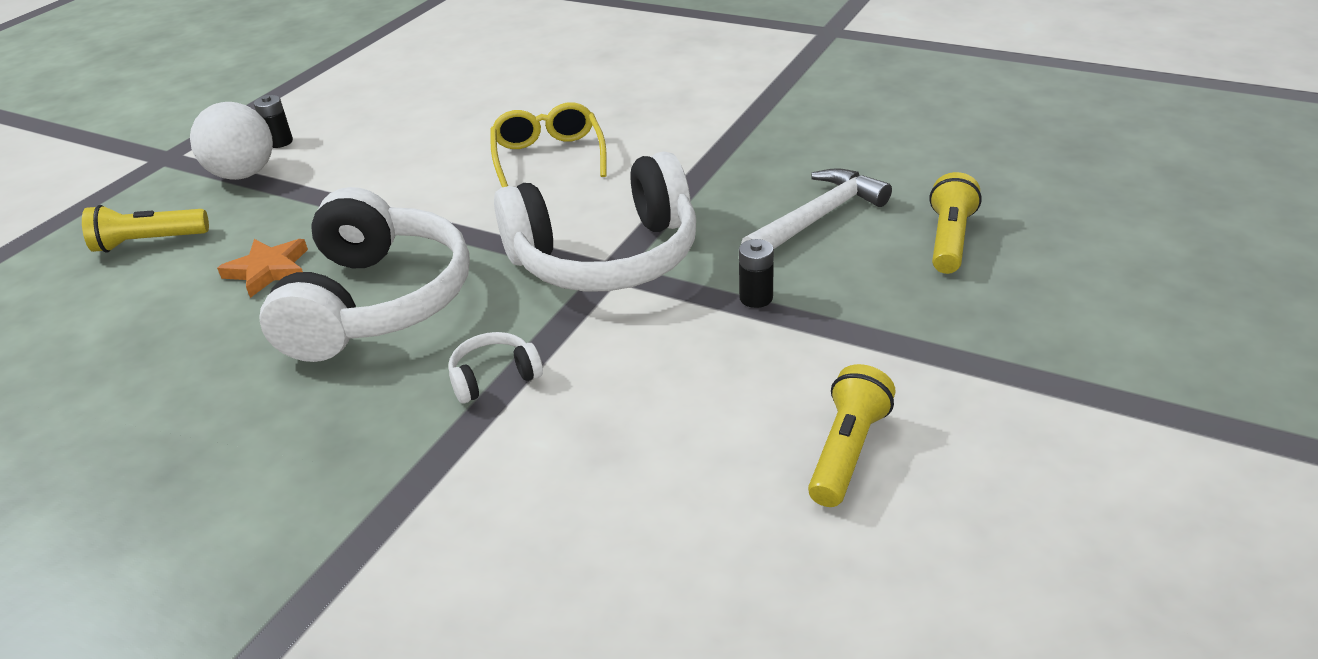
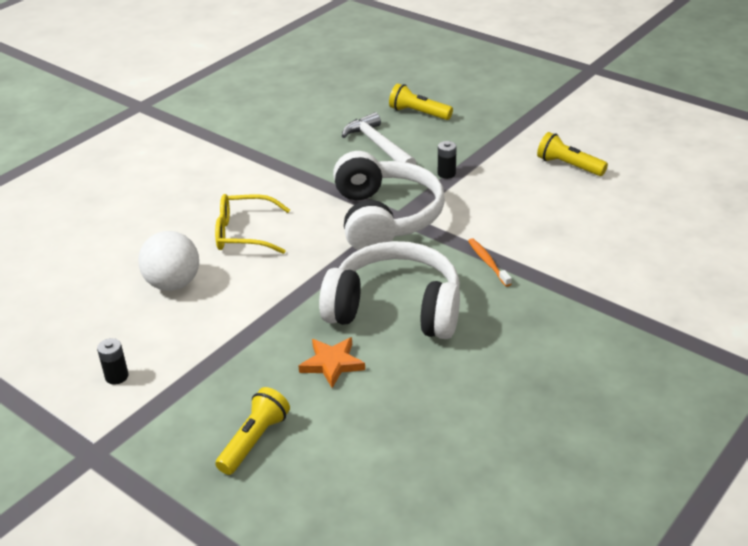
camera: 80 degrees left, 0 degrees up
yellow flashlight [82,205,209,252] -> yellow flashlight turned 150 degrees counterclockwise [215,387,290,475]
white ball [190,102,273,180] -> white ball moved to [138,231,199,291]
white headphones [448,332,543,403] -> orange toothbrush [468,238,512,287]

